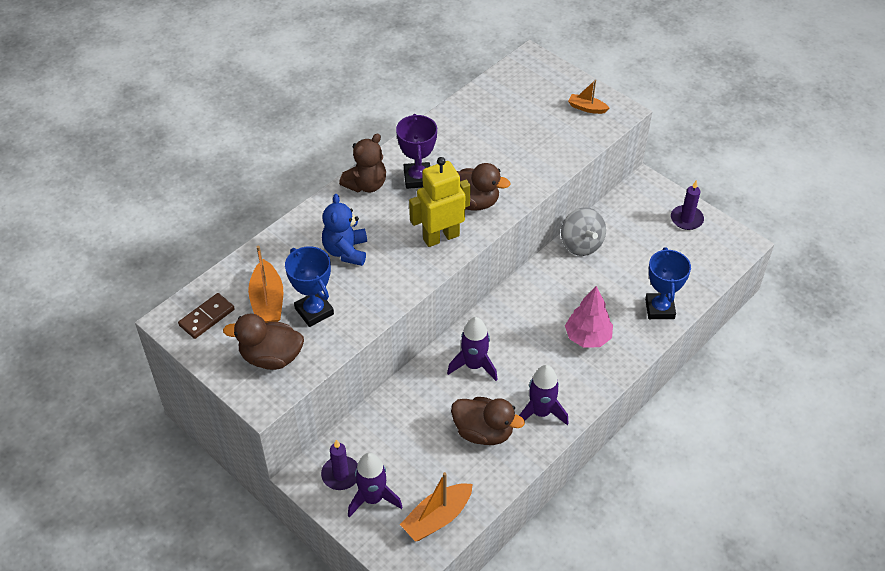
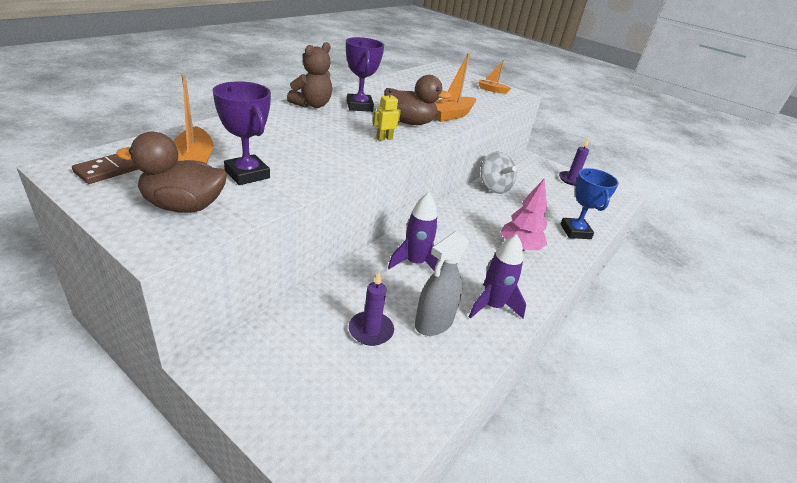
camera: 10 degrees left, 15 degrees down
blue trophy [285,246,334,327] -> purple trophy [213,81,271,185]
purple candle [321,440,358,490] -> purple candle moved to [349,272,394,346]
blue teddy bear [322,194,367,266] -> none
purple rocket [348,453,402,518] -> none
orange boat [400,472,473,542] -> orange boat moved to [434,53,476,122]
yellow robot [409,157,471,247] -> yellow robot [372,89,401,141], size x0.47
brown duck [451,397,525,445] -> grey spray bottle [415,231,469,336]

